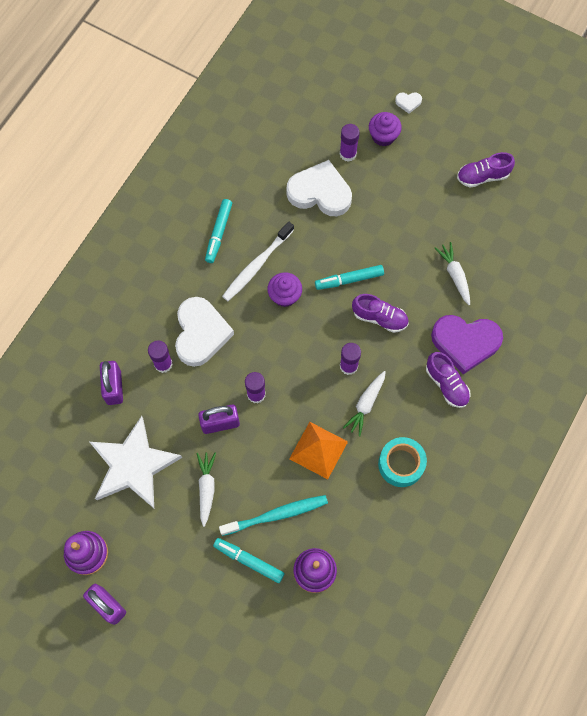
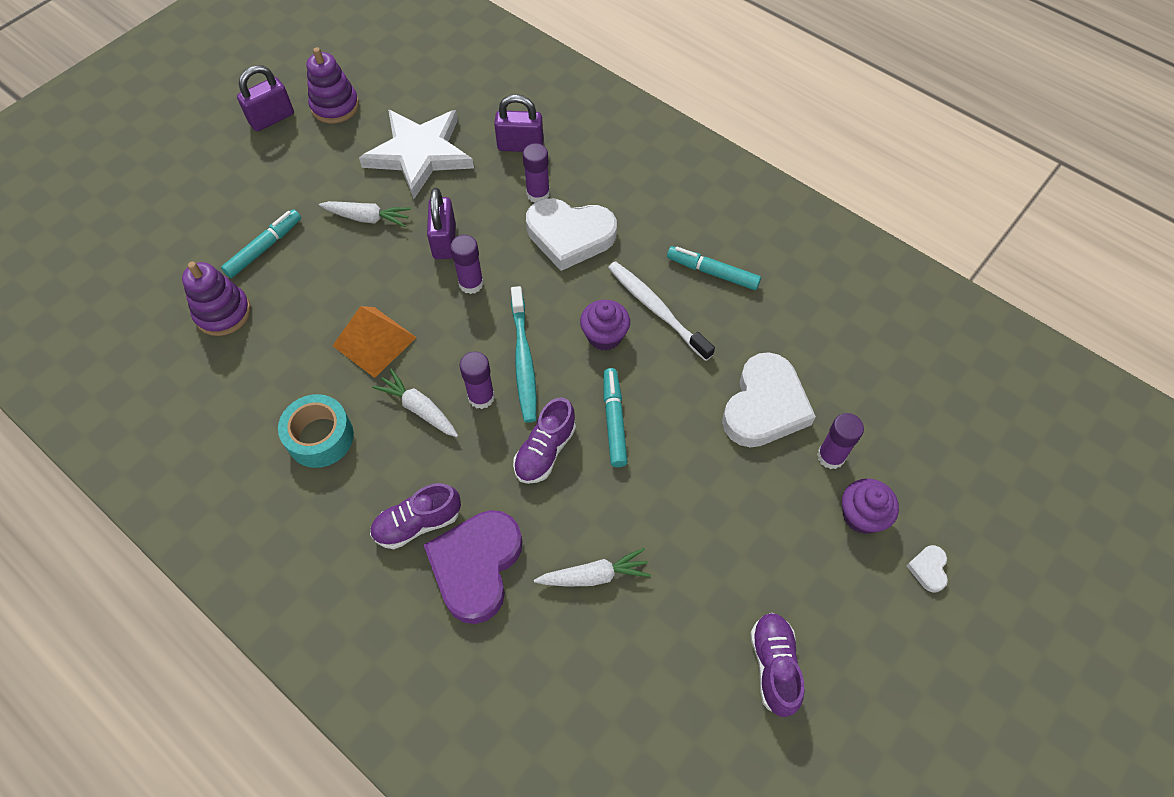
camera: 100 degrees right, 10 degrees down
turquoise toothbrush [219,495,328,536] -> turquoise toothbrush moved to [511,286,537,423]

